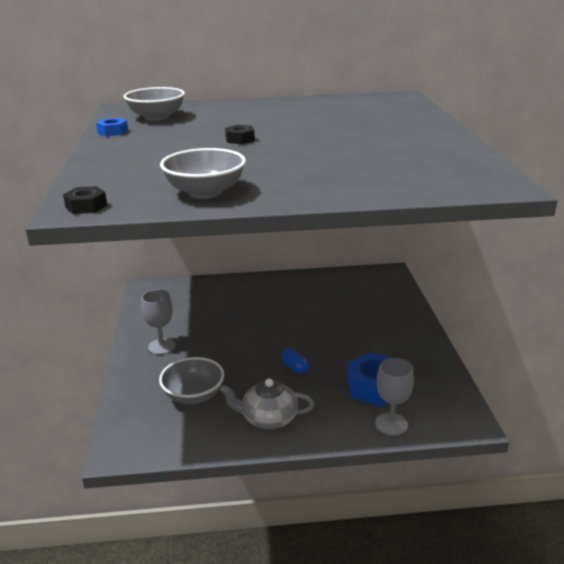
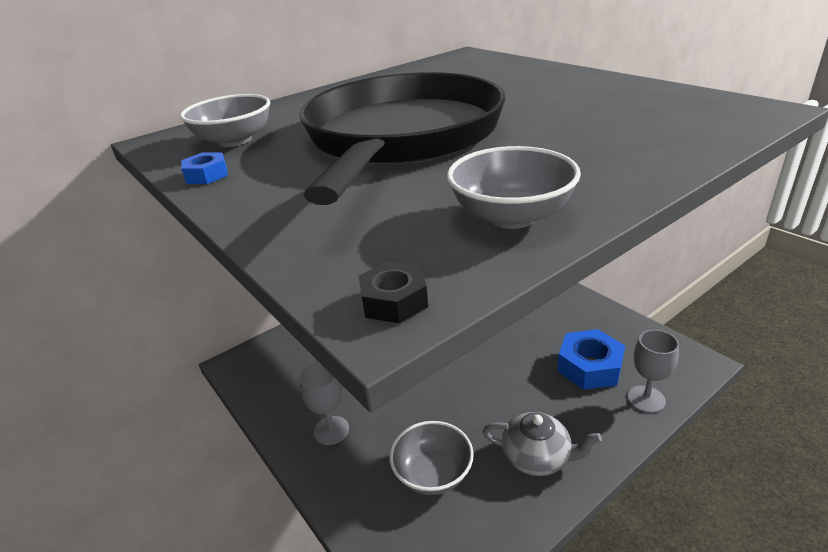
camera: 30 degrees left, 5 degrees up
grey teapot [220,378,315,429] -> grey teapot turned 135 degrees counterclockwise [483,412,602,476]
black nut [225,125,255,144] -> black pan [299,72,505,205]
blue capsule [281,349,309,373] -> none

